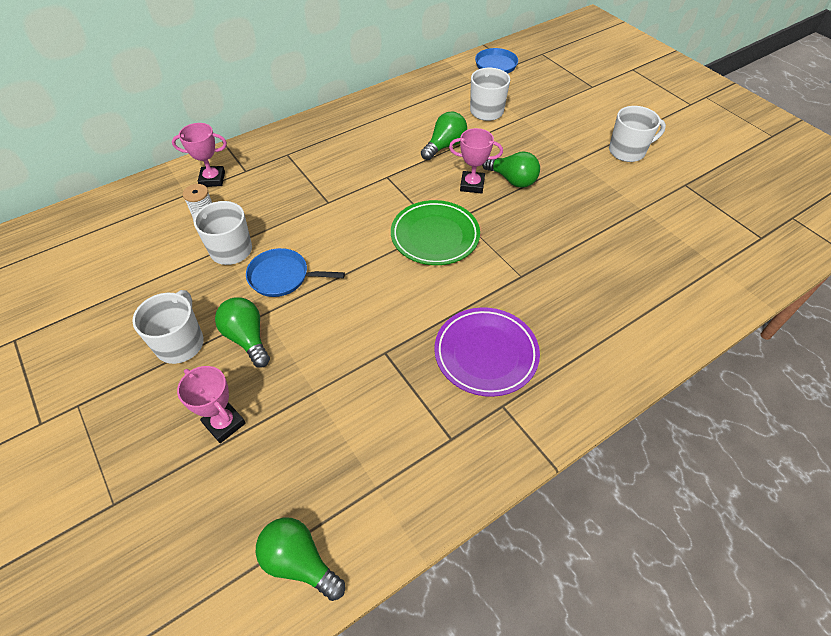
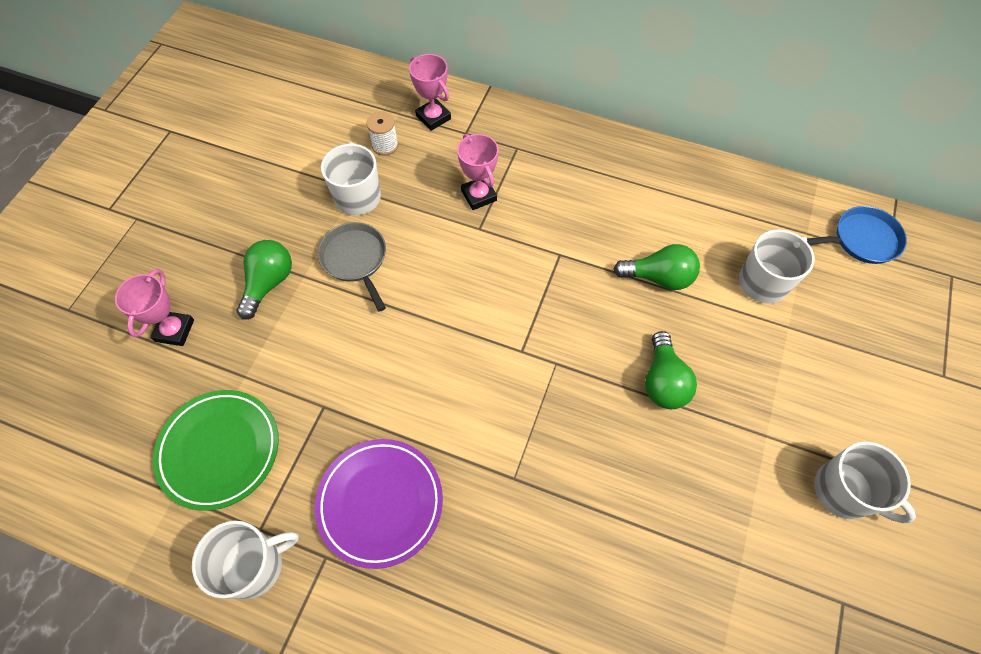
camera: 55 degrees right, 10 degrees up
white mug [132,290,204,364] -> white mug moved to [192,521,299,599]
blue pan [246,248,345,297] -> grey pan [318,222,386,312]
green light bulb [256,517,345,601] -> none
green plate [391,200,480,265] -> green plate moved to [153,390,279,511]
pink trophy [449,128,503,194] -> pink trophy moved to [457,134,499,210]

